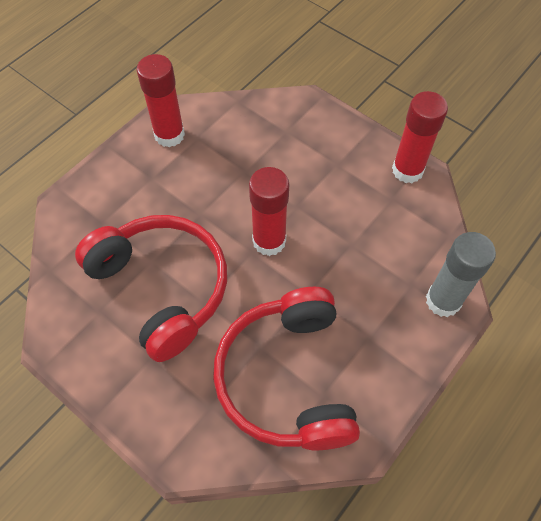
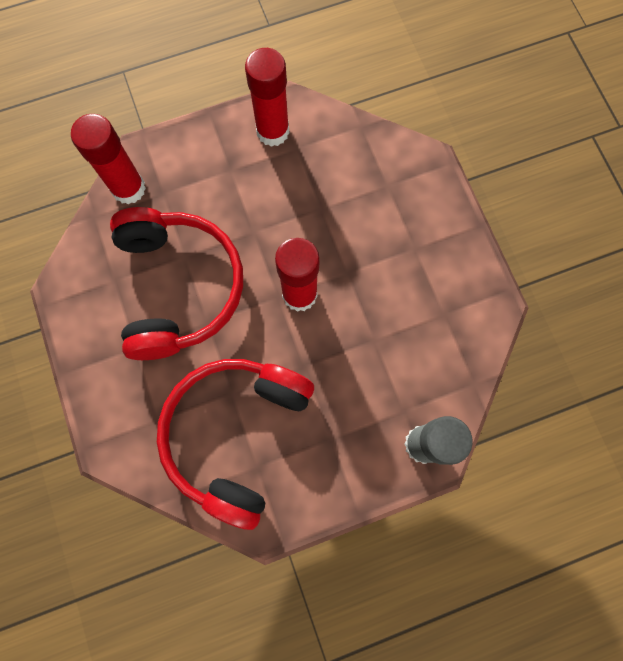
camera: 30 degrees right, 15 degrees up
red glue stick [392,91,448,183] -> red glue stick moved to [71,114,146,205]

